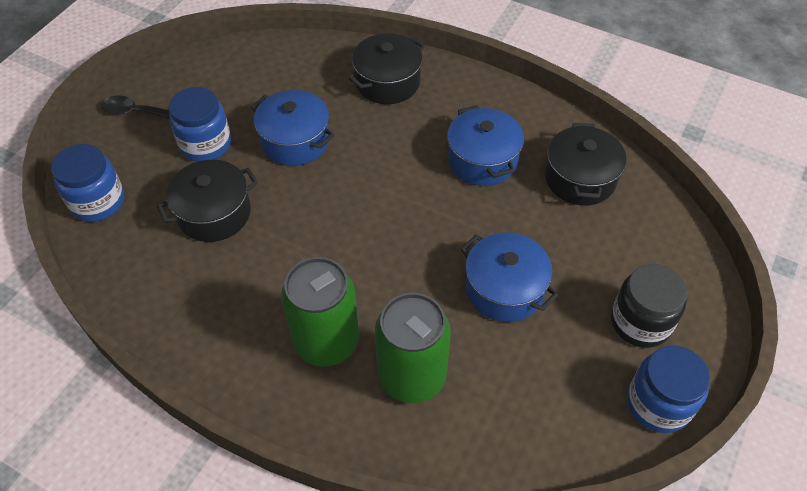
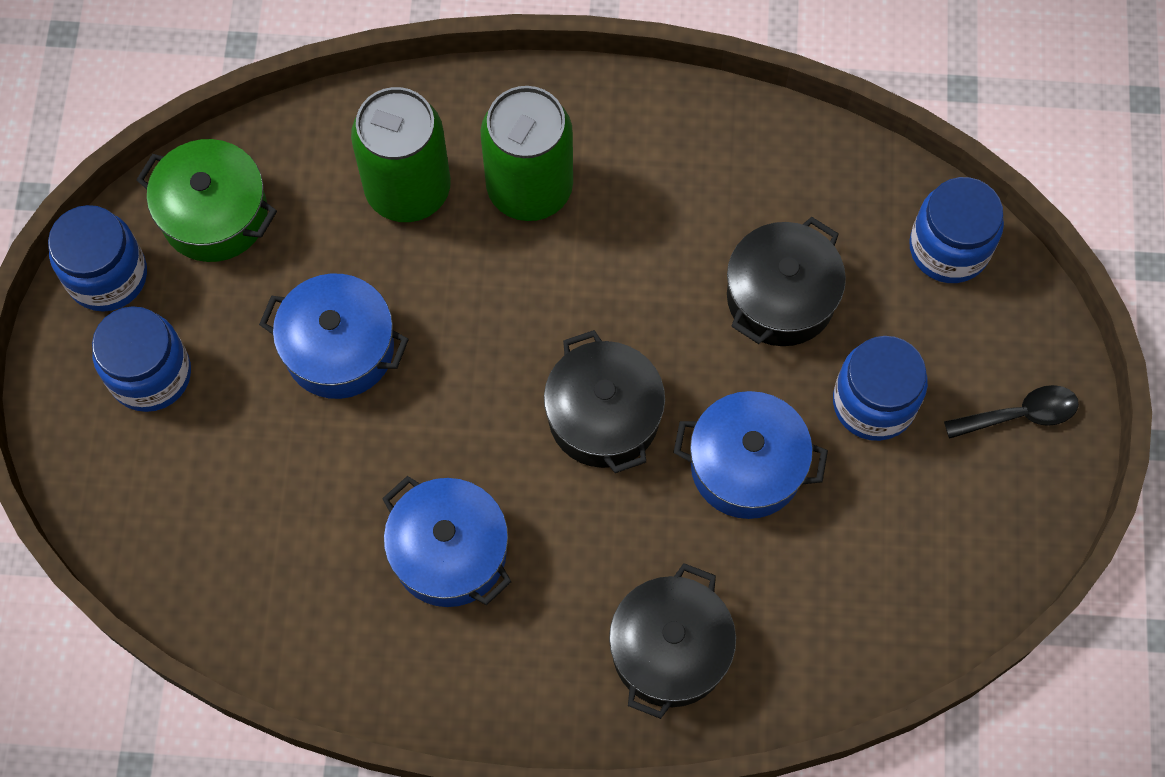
camera: 155 degrees right, 15 degrees up
black pot [545,123,626,206] -> black pot moved to [544,330,665,473]
black jar [611,264,687,348] -> blue jar [92,306,191,412]
none -> green pot [136,139,277,262]

